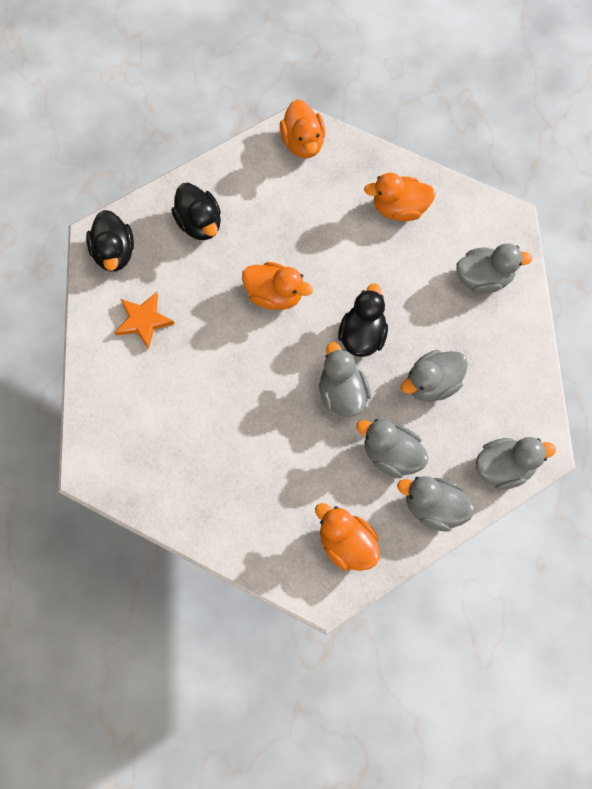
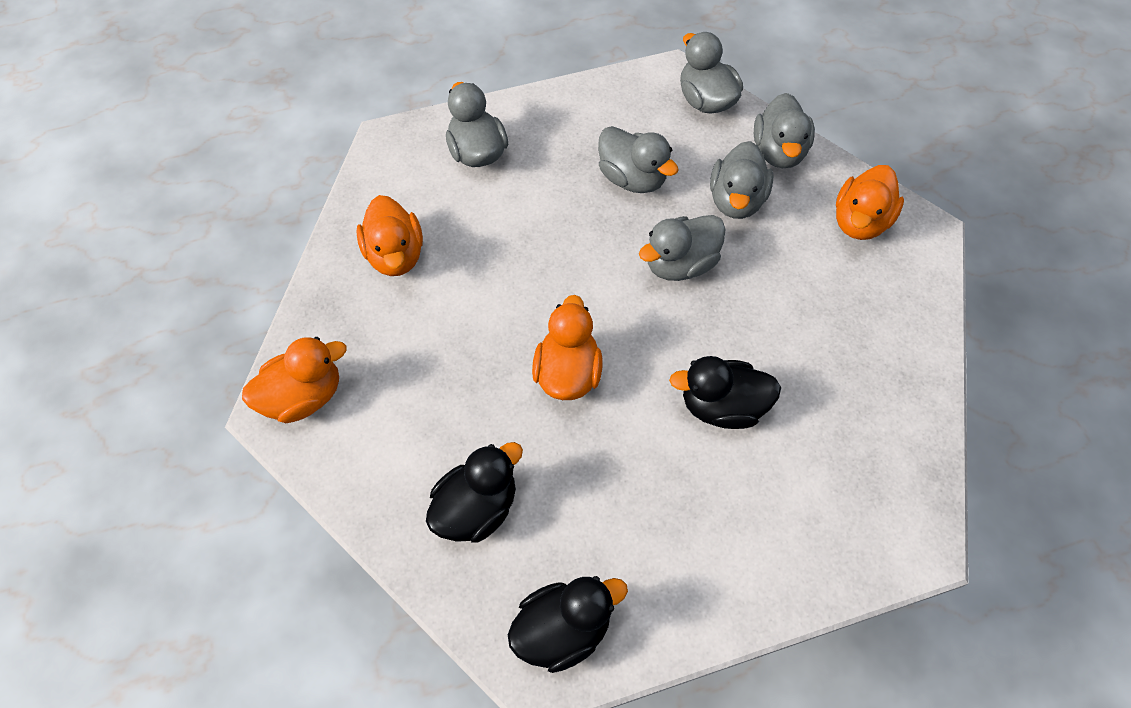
camera: 105 degrees left, 10 degrees down
orange star [114,292,175,349] -> none
black duck [338,283,388,357] -> black duck moved to [669,356,781,429]

